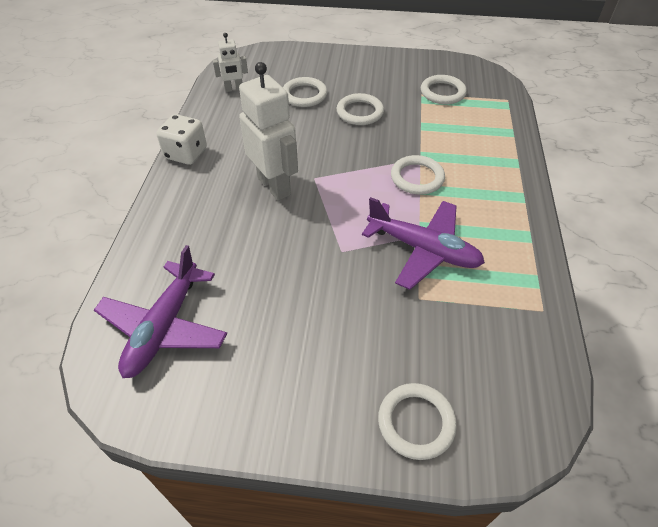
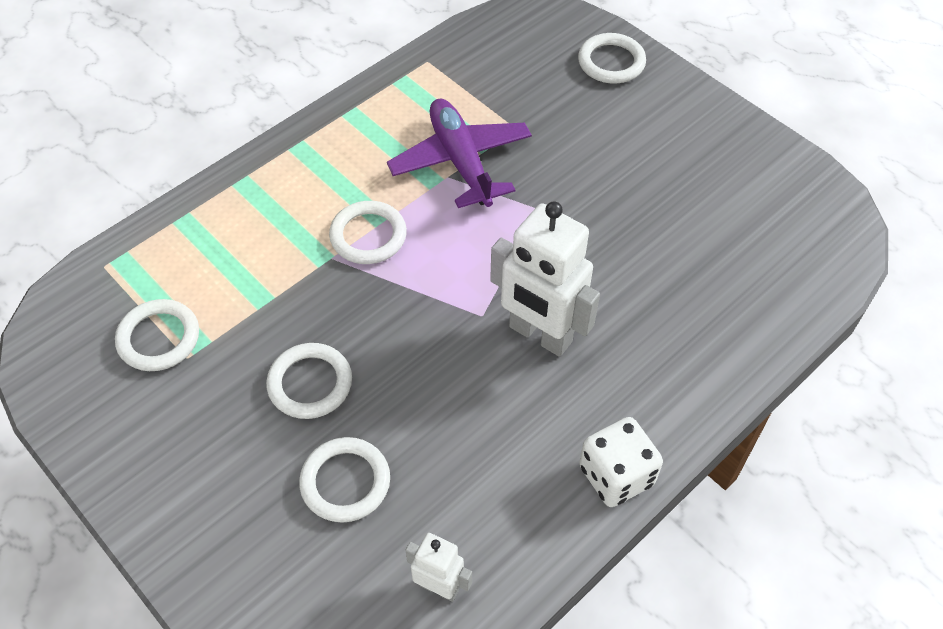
camera: 140 degrees left, 5 degrees up
purple plane [94,245,227,378] -> none
white robot [239,62,298,201] -> white robot turned 60 degrees counterclockwise [490,201,600,357]

